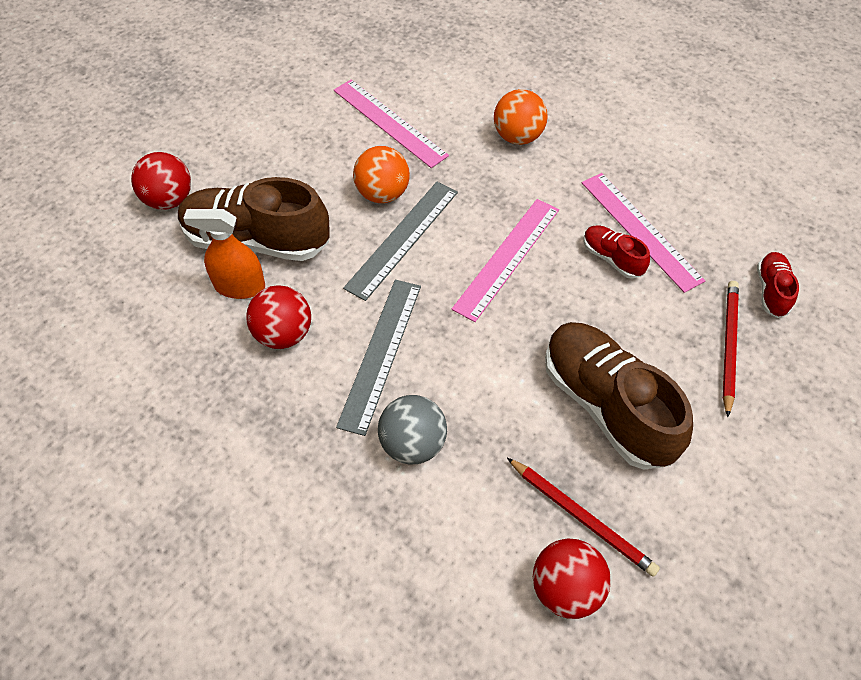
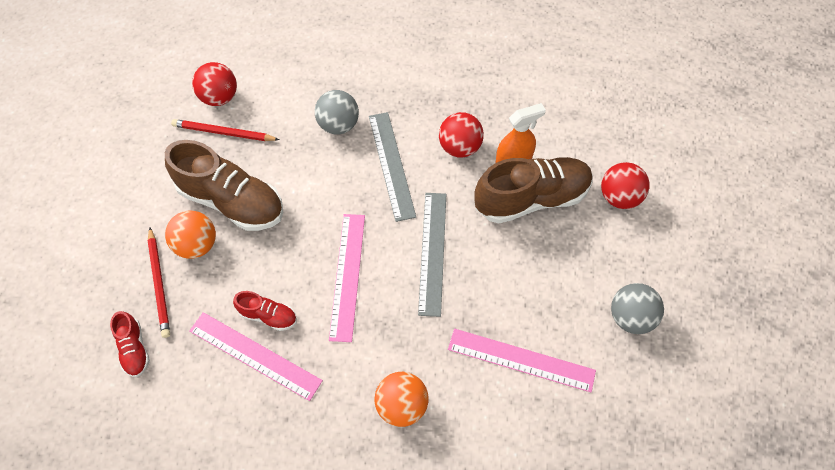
camera: 150 degrees right, 5 degrees up
orange ball [353,146,410,203] -> orange ball moved to [165,211,216,259]
none -> grey ball [611,283,664,334]

